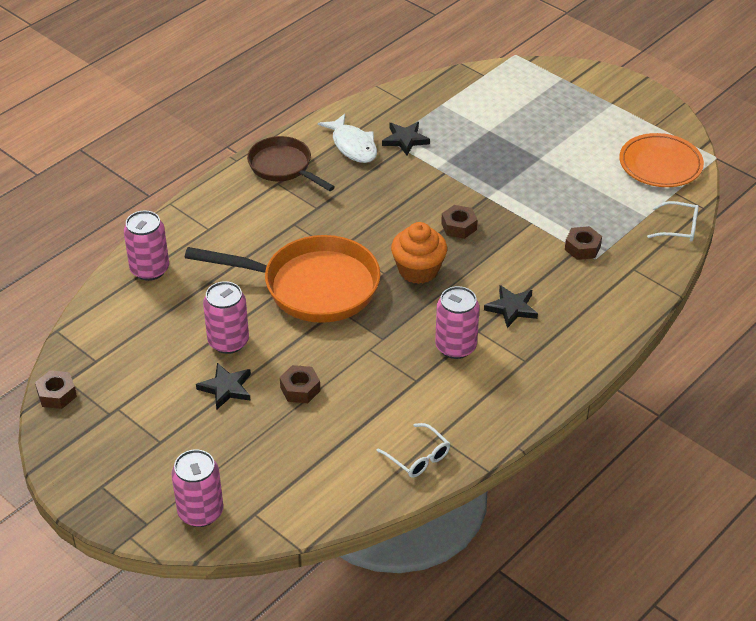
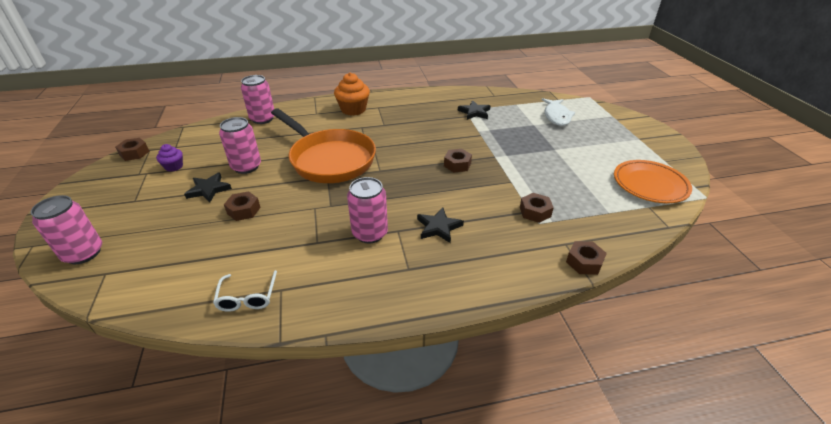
camera: 35 degrees right, 5 degrees down
brown pan [247,136,335,191] -> none
white fish [318,114,377,163] -> white fish moved to [542,98,575,126]
orange cupcake [391,222,447,284] -> orange cupcake moved to [334,73,370,115]
white glasses [647,201,699,242] -> none
none -> purple cupcake [156,144,183,171]
none -> brown nut [566,241,607,275]

